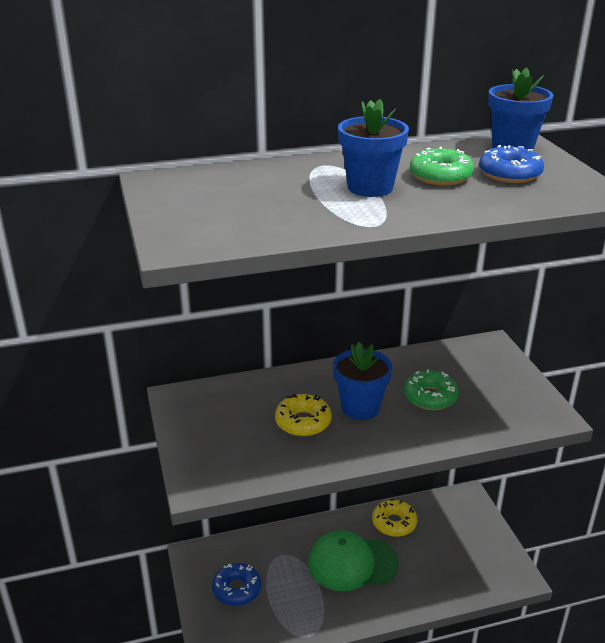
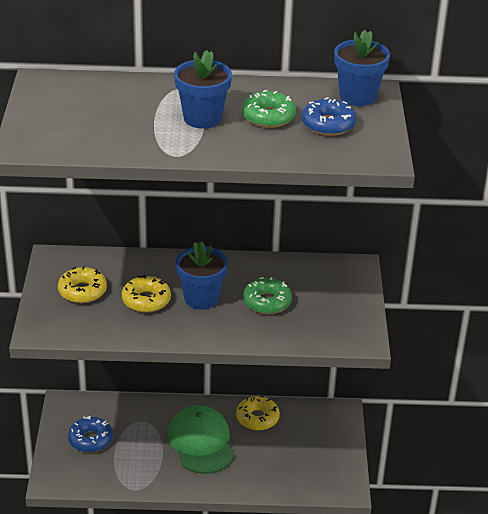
camera: 15 degrees right, 5 degrees up
green cap [308,530,399,591] -> green cap turned 60 degrees clockwise [168,405,234,474]
none -> yellow donut [58,266,107,303]

